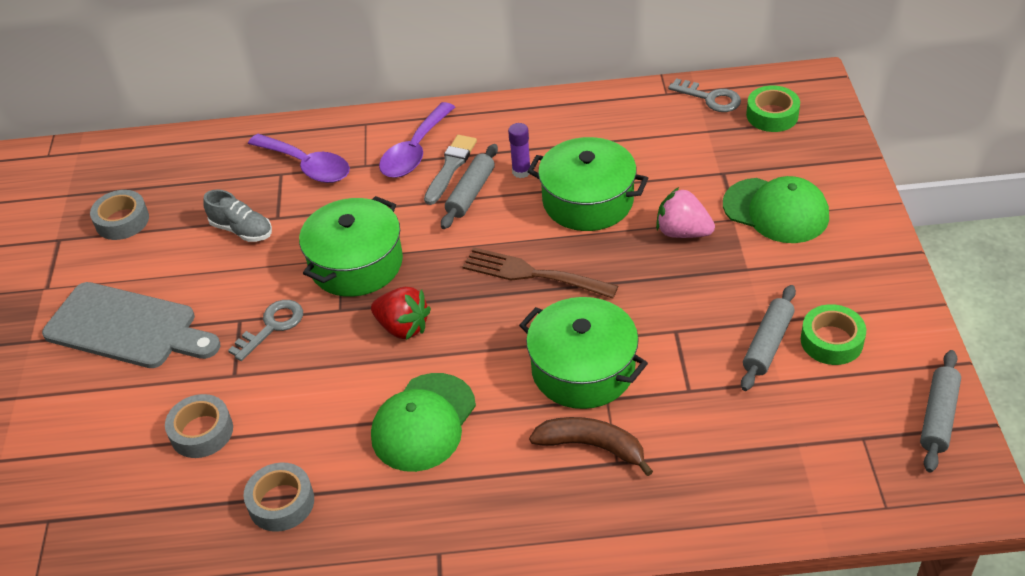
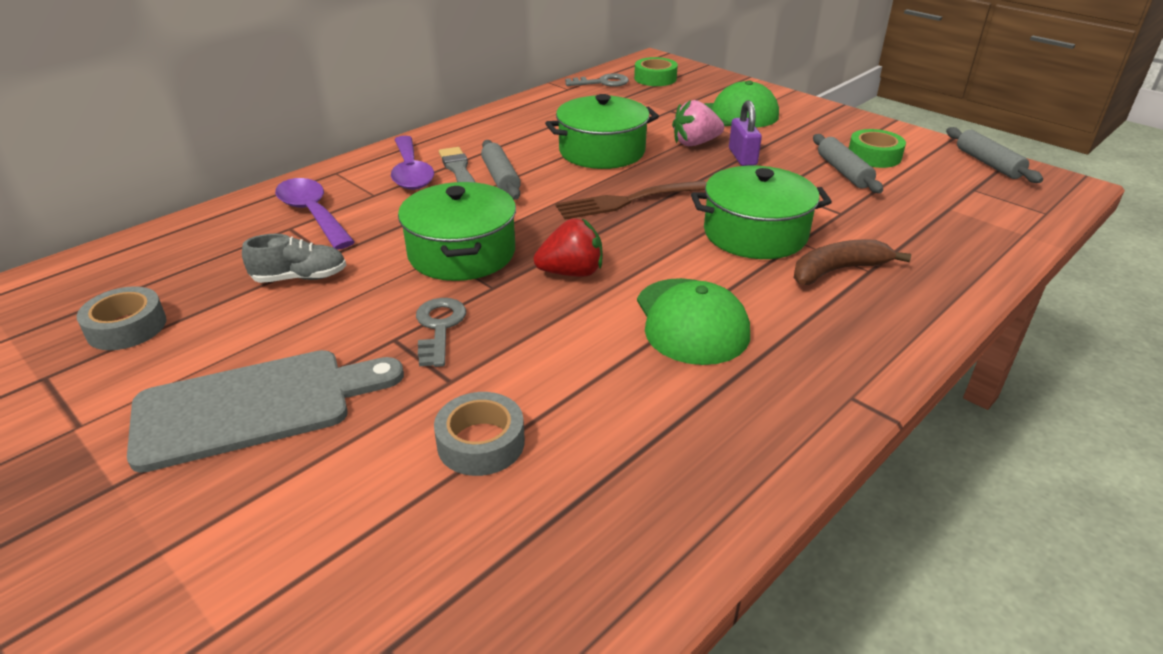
camera: 45 degrees left, 10 degrees down
grey tape [244,462,314,532] -> none
purple spoon [248,134,350,183] -> purple spoon turned 120 degrees counterclockwise [275,178,355,250]
purple glue stick [508,123,530,178] -> none
none -> purple padlock [729,100,762,166]

